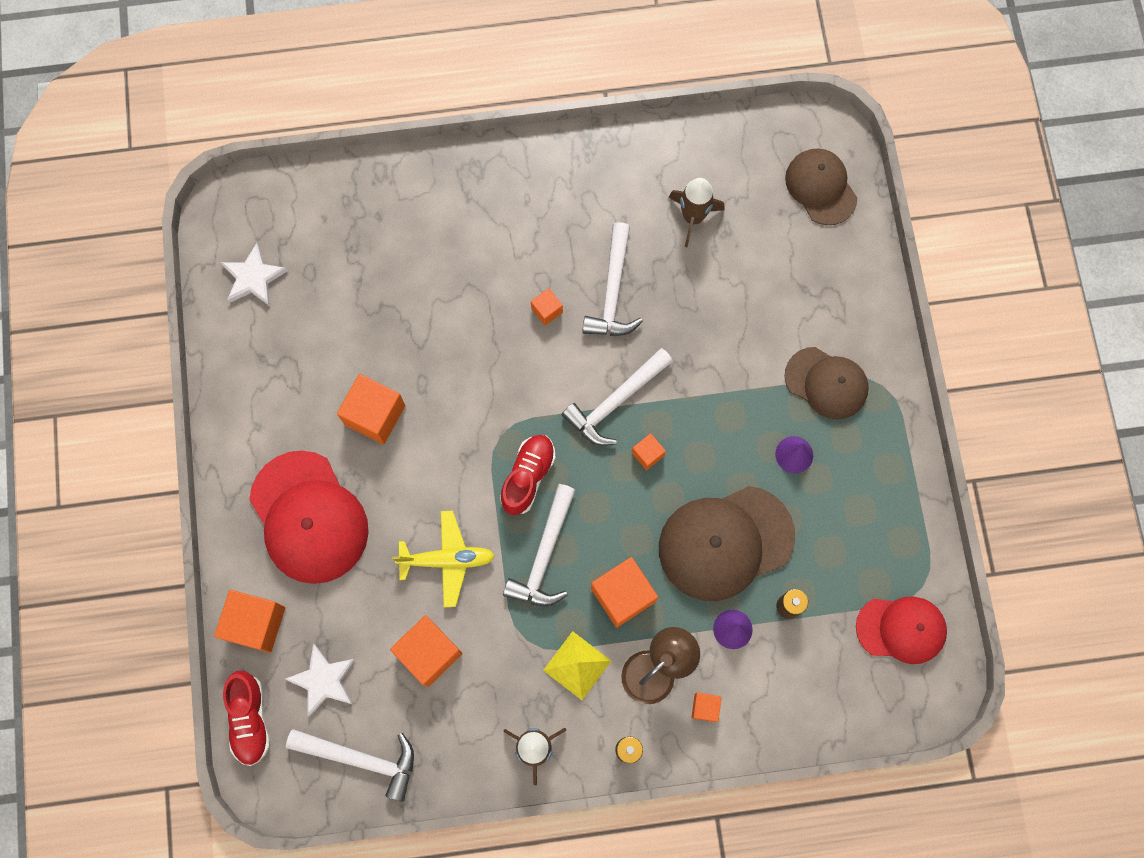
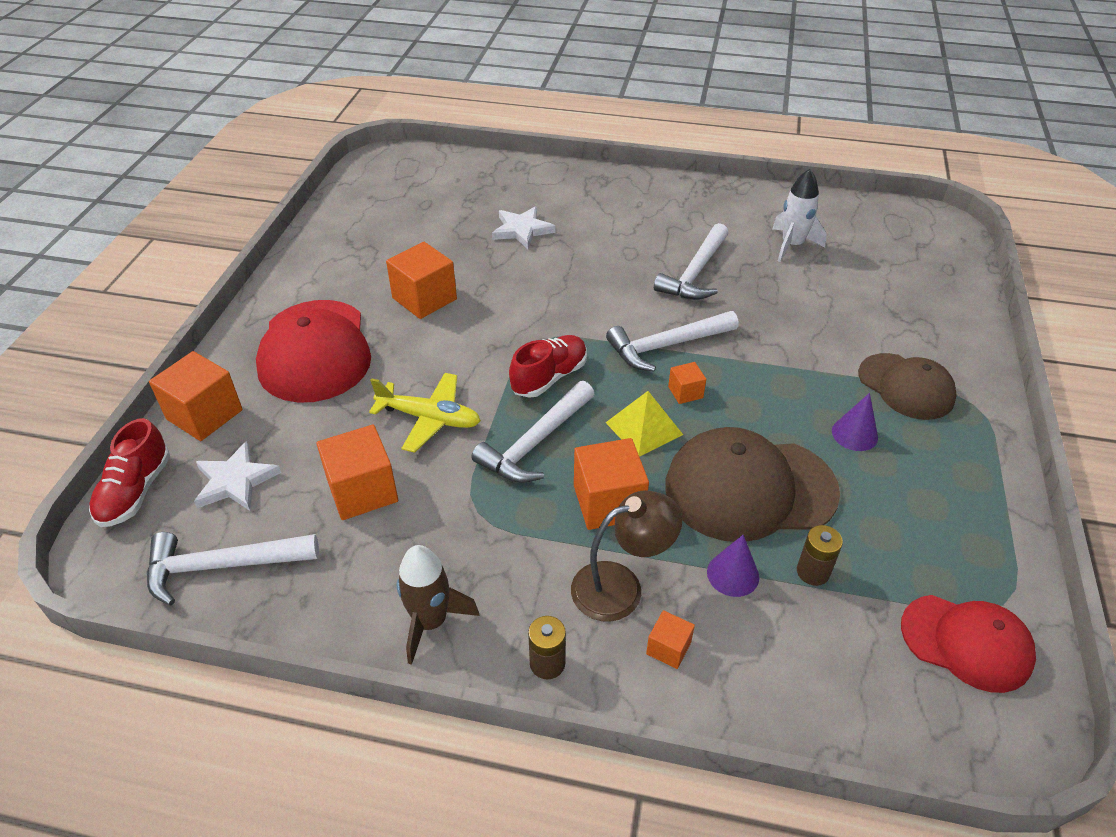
camera: 20 degrees right, 30 degrees down
white star [221,243,288,306] -> white star moved to [492,206,555,249]
white hammer [286,729,414,802] -> white hammer turned 135 degrees clockwise [147,532,319,605]
orange cube [531,288,563,326] -> none
yellow pyramid [543,631,611,700] -> yellow pyramid moved to [605,391,683,457]
brown rocket [668,178,725,247] -> white rocket [772,169,827,262]
brown cap [785,149,857,225] -> none

